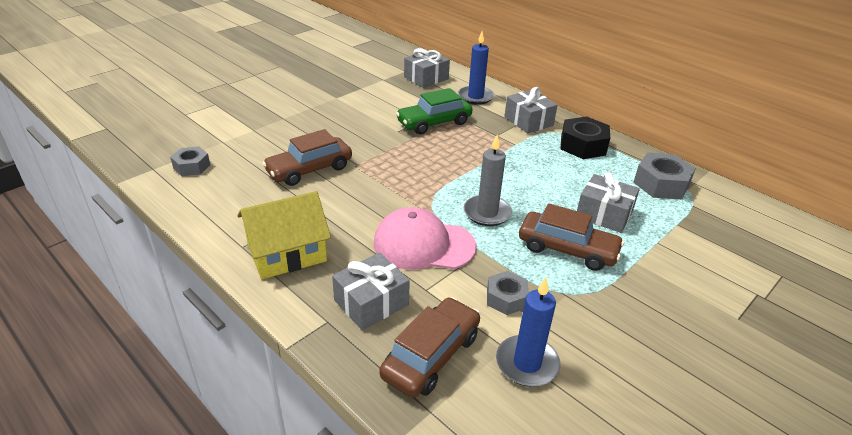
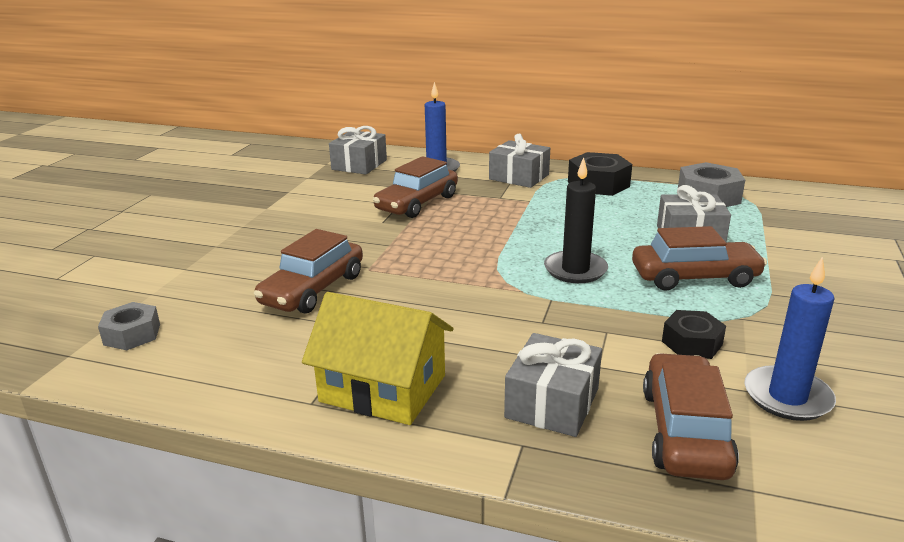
camera: 25 degrees left, 10 degrees down
yellow house [237,191,331,279] -> yellow house turned 75 degrees clockwise [302,292,453,425]
pink cap [374,207,477,270] -> none
green car [396,88,472,134] -> brown car [373,156,458,218]
grey candle [463,135,512,226] -> black candle [544,157,608,283]
grey nut [487,271,529,315] -> black nut [662,310,726,359]

